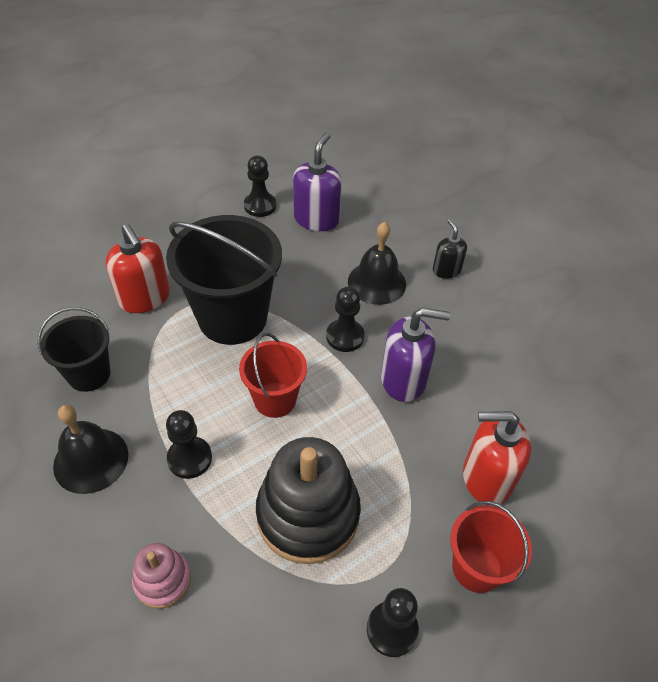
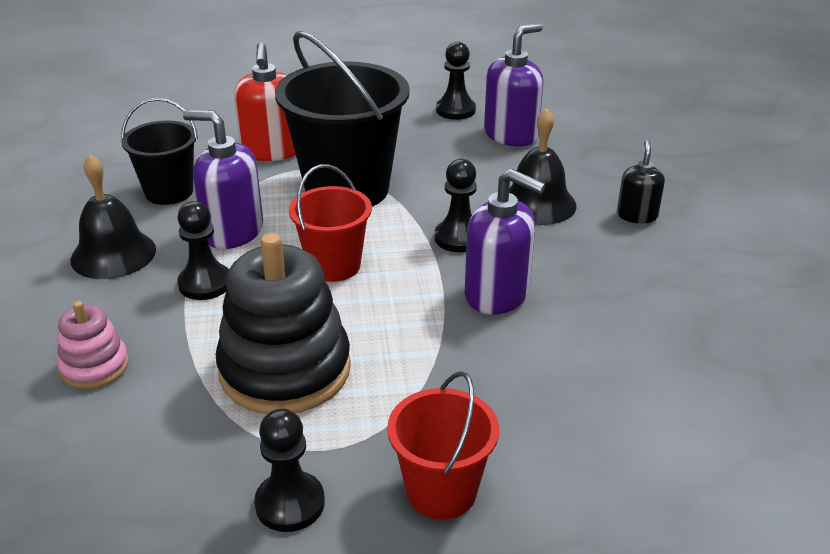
camera: 30 degrees right, 15 degrees down
red soap dispenser [463,411,531,505] -> none
none -> purple soap dispenser [183,110,263,249]

